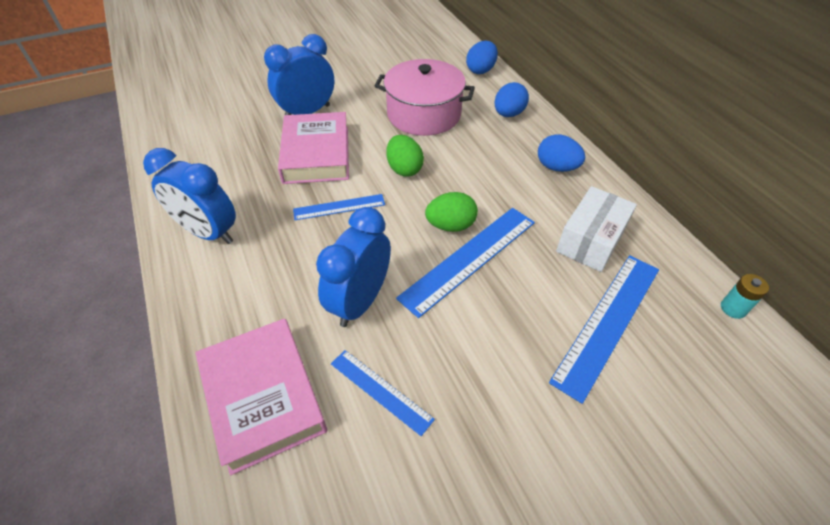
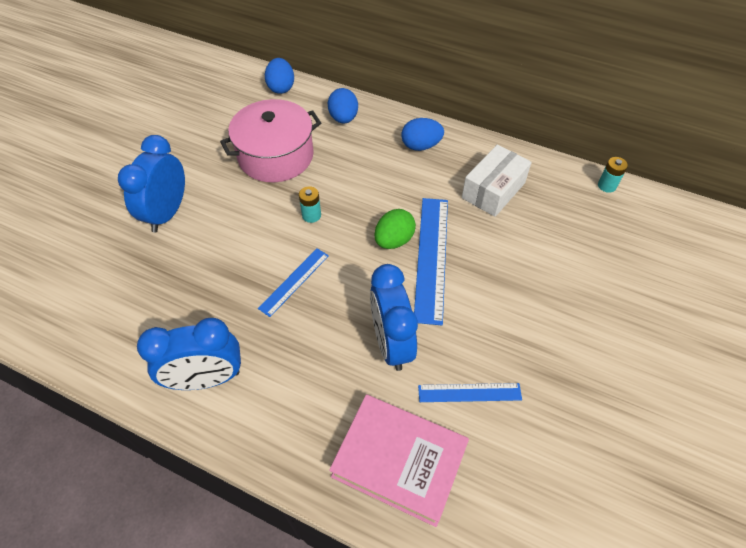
camera: 40 degrees left, 5 degrees up
pink book [278,112,349,184] -> none
green egg [386,135,424,177] -> turquoise battery [299,186,321,223]
blue ruler [549,255,659,404] -> none
white box [556,186,637,272] -> white box turned 45 degrees clockwise [462,144,532,217]

